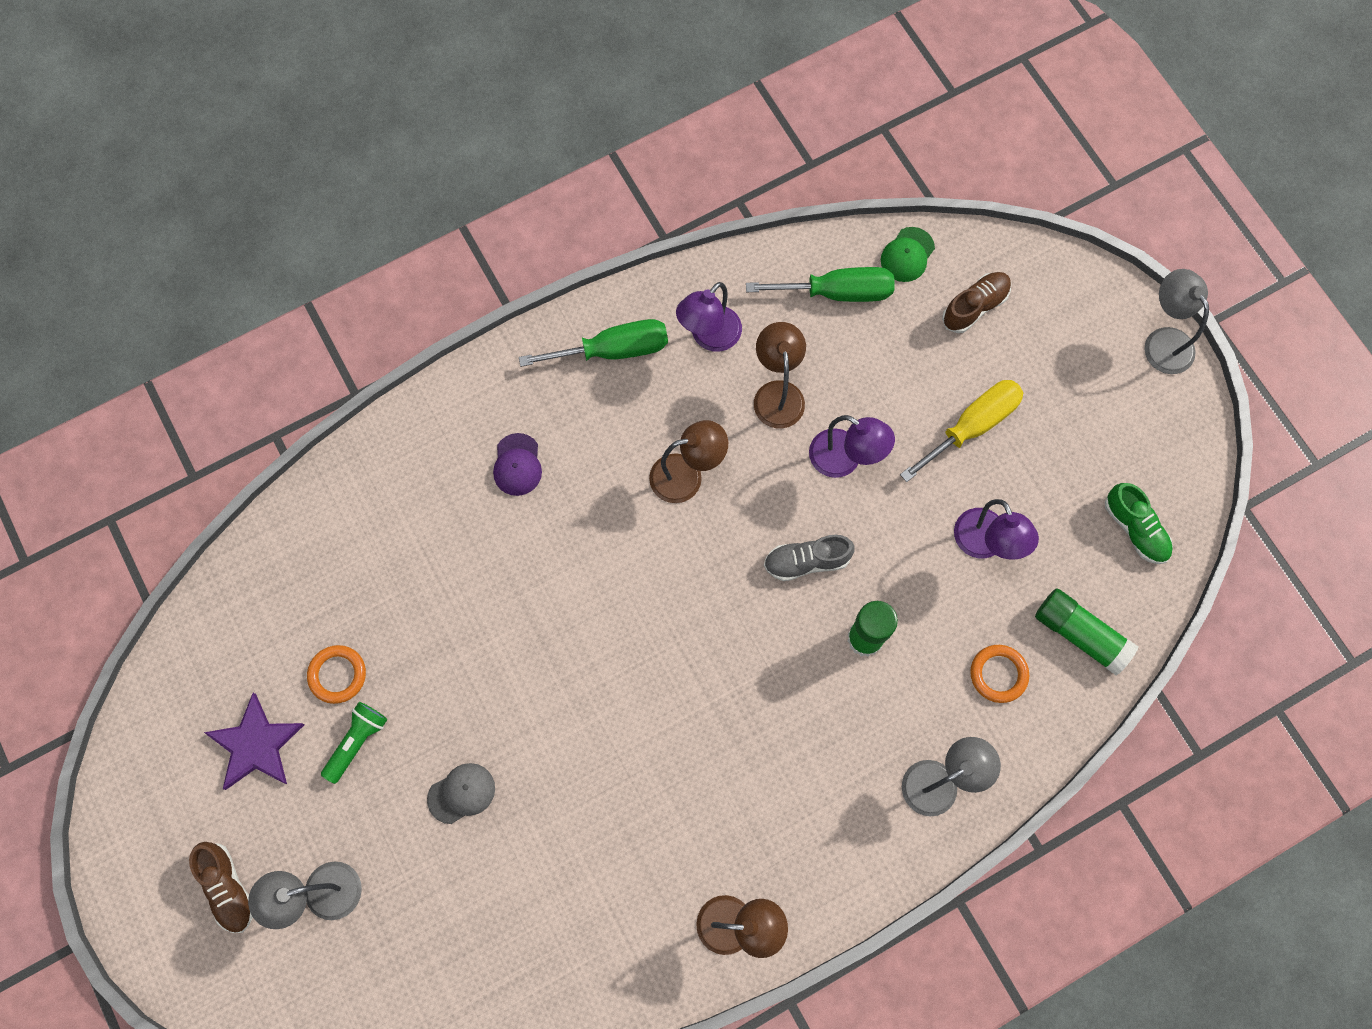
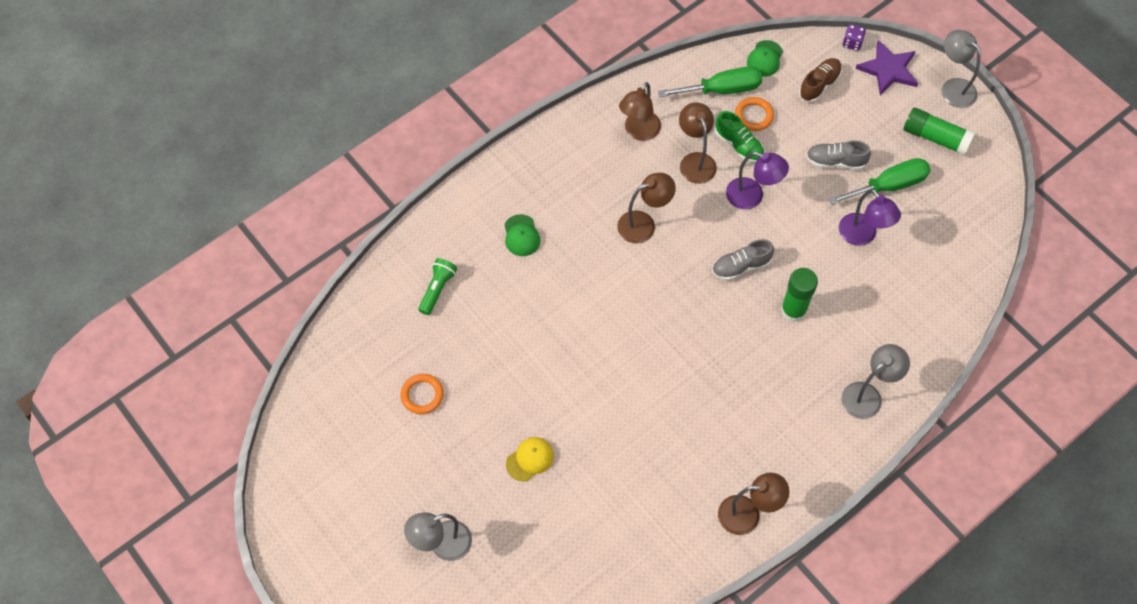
camera: 10 degrees left, 10 degrees down
brown shoe [189,842,253,933] -> none
purple star [204,693,305,790] -> purple star moved to [855,40,918,95]
green flashlight [321,702,387,784] -> green flashlight moved to [418,258,457,315]
grey cap [427,763,495,824] -> yellow cap [506,437,554,481]
purple cap [493,433,542,496] -> green cap [505,214,540,256]
green screwdriver [519,319,668,367] -> green screwdriver moved to [829,158,931,205]
purple lamp [676,282,742,352] -> brown lamp [619,82,661,141]
yellow screwdriver [900,380,1024,482] -> grey shoe [806,140,871,170]
orange ring [970,645,1029,703] -> orange ring moved to [735,97,774,131]
green glue stick [1035,588,1138,676] -> green glue stick moved to [903,108,975,155]
green shoe [1105,483,1173,564] -> green shoe moved to [715,111,764,163]
none -> purple dice [842,24,866,51]

